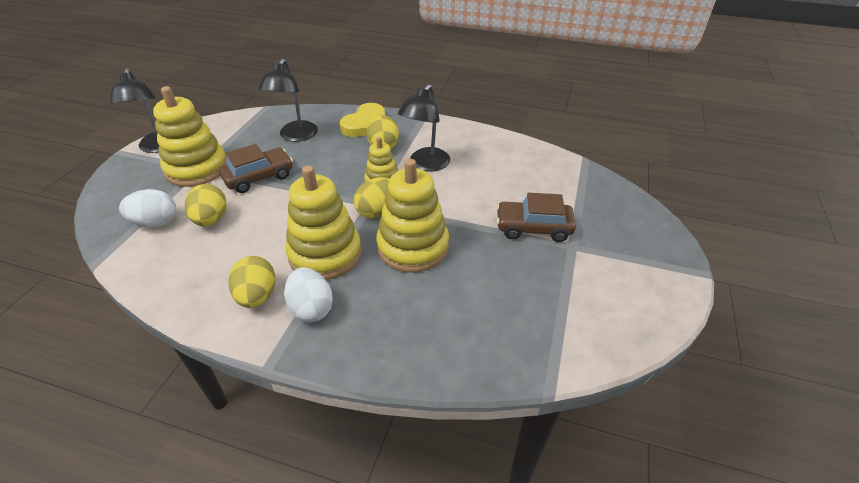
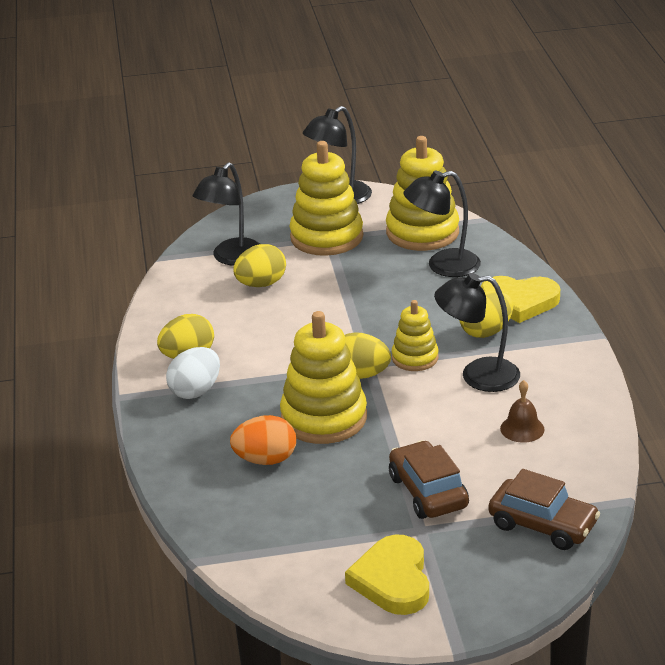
camera: 65 degrees right, 10 degrees down
white egg [119,189,176,227] -> black lamp [193,162,260,266]
brown car [219,144,293,193] -> brown car moved to [488,469,600,550]
yellow stacking toy [286,165,362,280] -> yellow stacking toy moved to [386,136,459,251]
none -> orange egg [230,415,296,465]
none -> yellow heart [345,534,429,615]
none -> brown bell [500,380,544,443]

